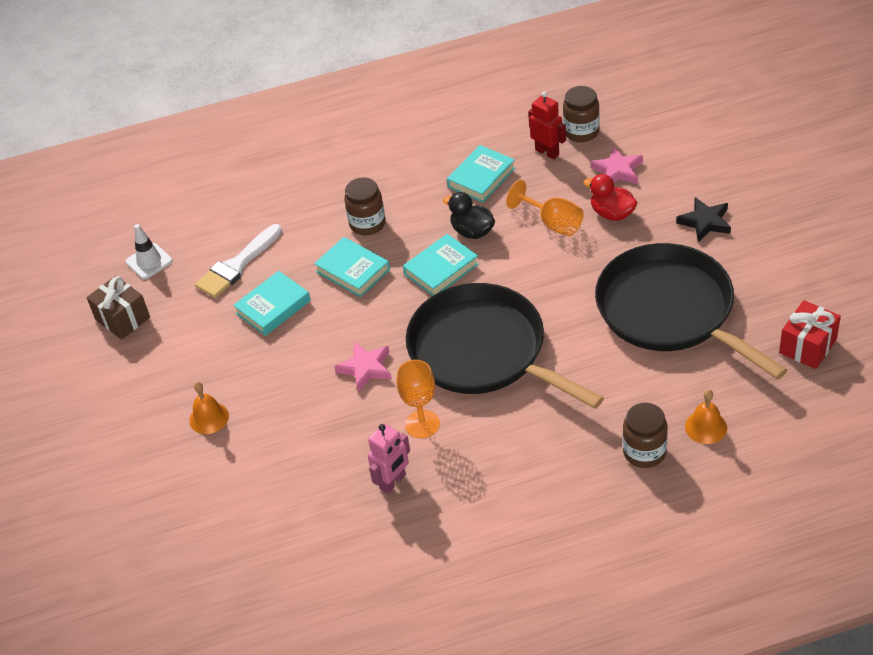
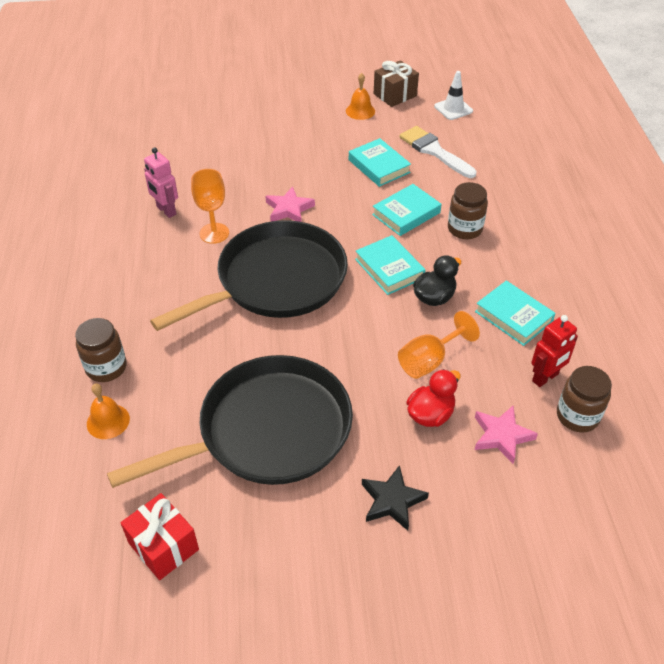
camera: 95 degrees right, 0 degrees up
orange bell [189,382,229,434] -> orange bell moved to [346,73,375,120]

